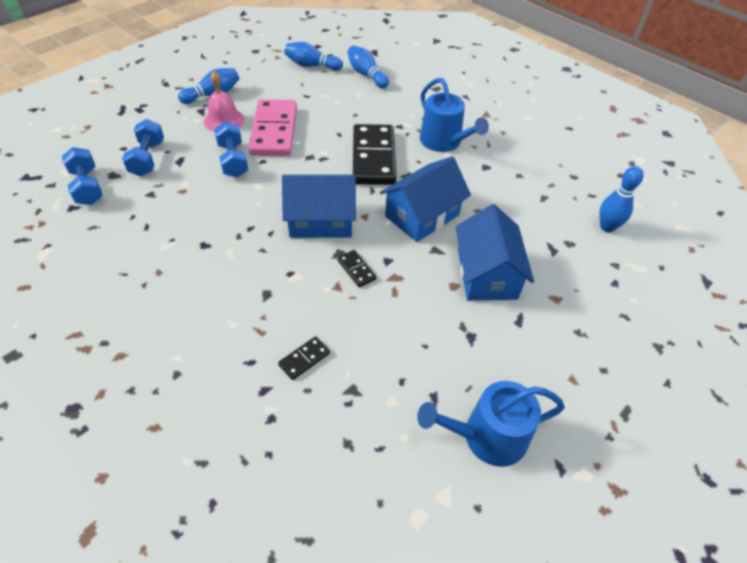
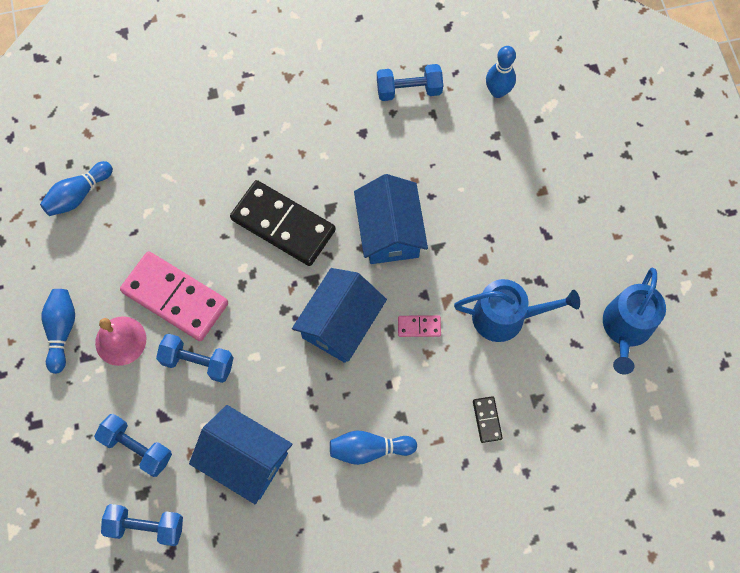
camera: 55 degrees left, 20 degrees up
black domino [337,250,377,287] -> pink domino [398,316,441,337]
blue bowling pin [347,45,389,88] -> blue bowling pin moved to [330,431,417,465]
blue watering can [420,78,489,152] -> blue watering can moved to [454,279,580,342]
blue house [456,204,534,300] -> blue house moved to [189,405,292,504]
none -> blue dumbbell [377,64,443,101]

